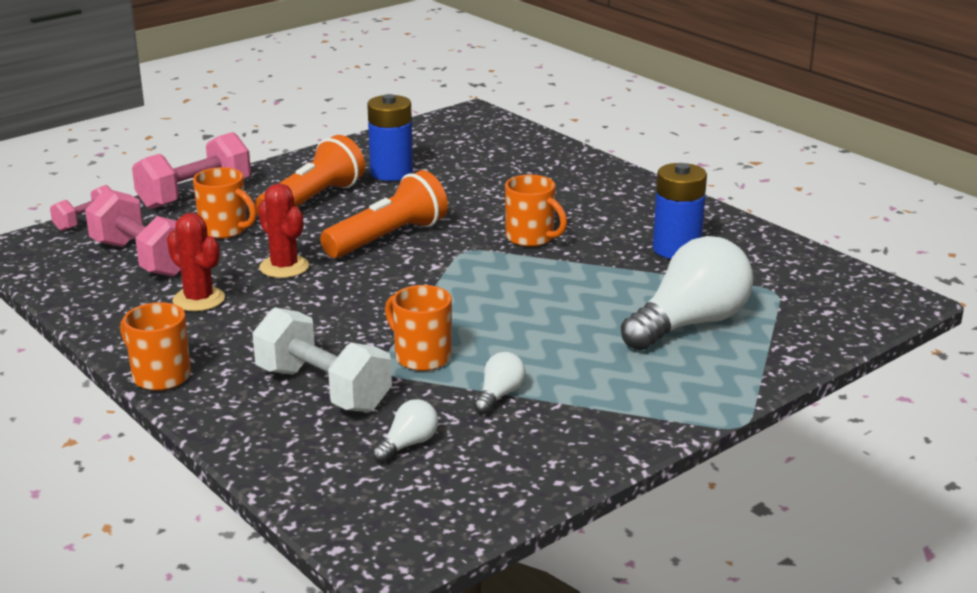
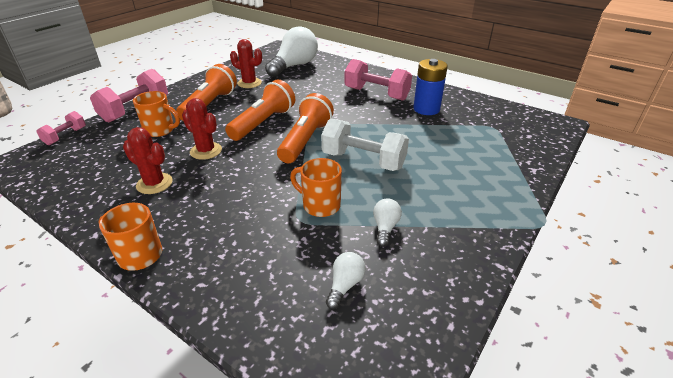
camera: 15 degrees left, 10 degrees up
pink dumbbell [85,189,181,277] -> pink dumbbell moved to [344,59,412,101]
white dumbbell [252,307,392,412] -> white dumbbell moved to [321,119,409,171]
blue battery [367,94,413,181] -> red cactus [230,39,262,88]
orange mug [505,175,567,247] -> none
white light bulb [621,236,753,351] -> white light bulb moved to [265,26,318,77]
none -> orange flashlight [277,93,334,163]

